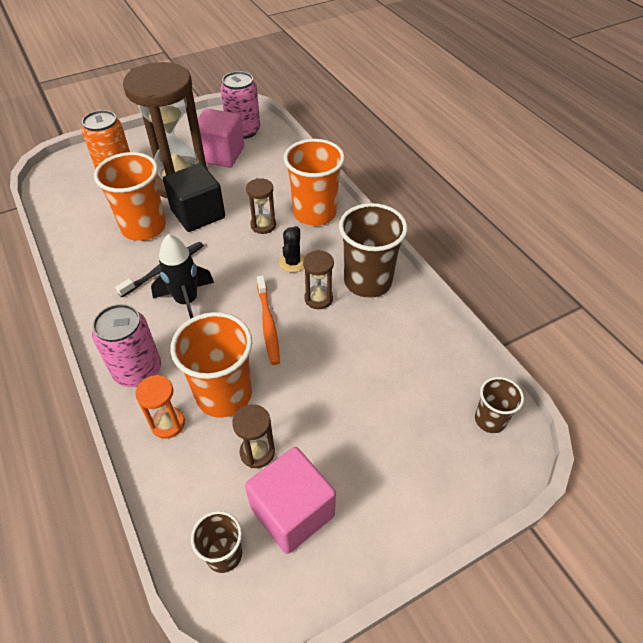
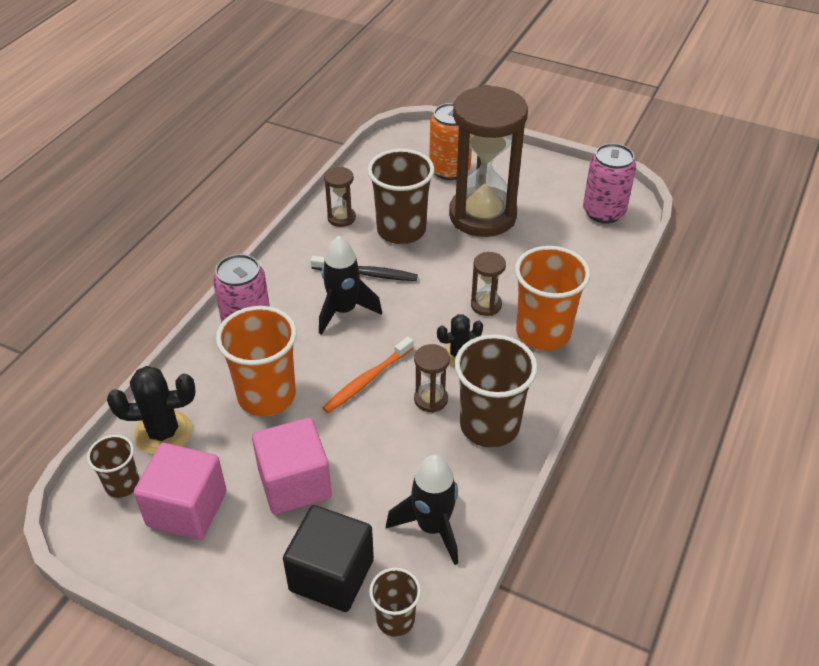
camera: 55 degrees right, 5 degrees down
orange cup [94,152,166,241] -> brown cup [368,149,434,244]
orange hourglass [135,375,185,439] -> none
black cube [163,163,225,232] -> black cube moved to [283,505,374,612]
pink cube [198,109,244,167] -> pink cube moved to [252,418,332,514]
brown hourglass [232,404,275,468] -> brown hourglass moved to [324,167,356,227]
none -> black cactus [107,366,195,455]
none -> black rocket [386,455,458,565]

